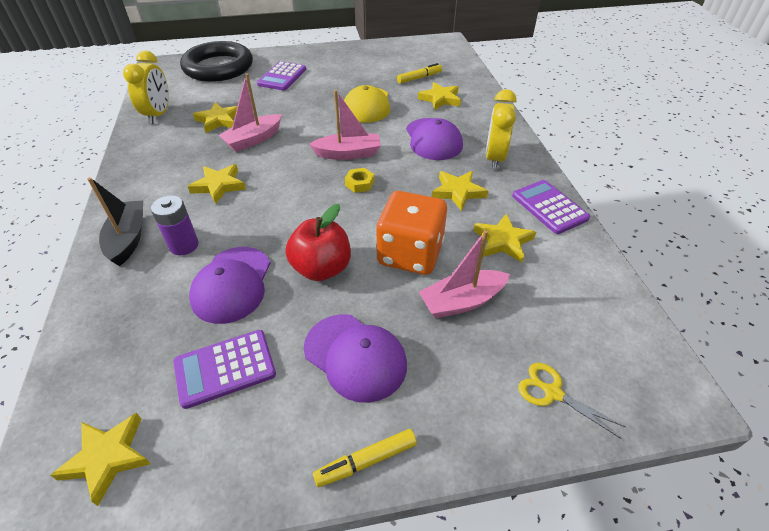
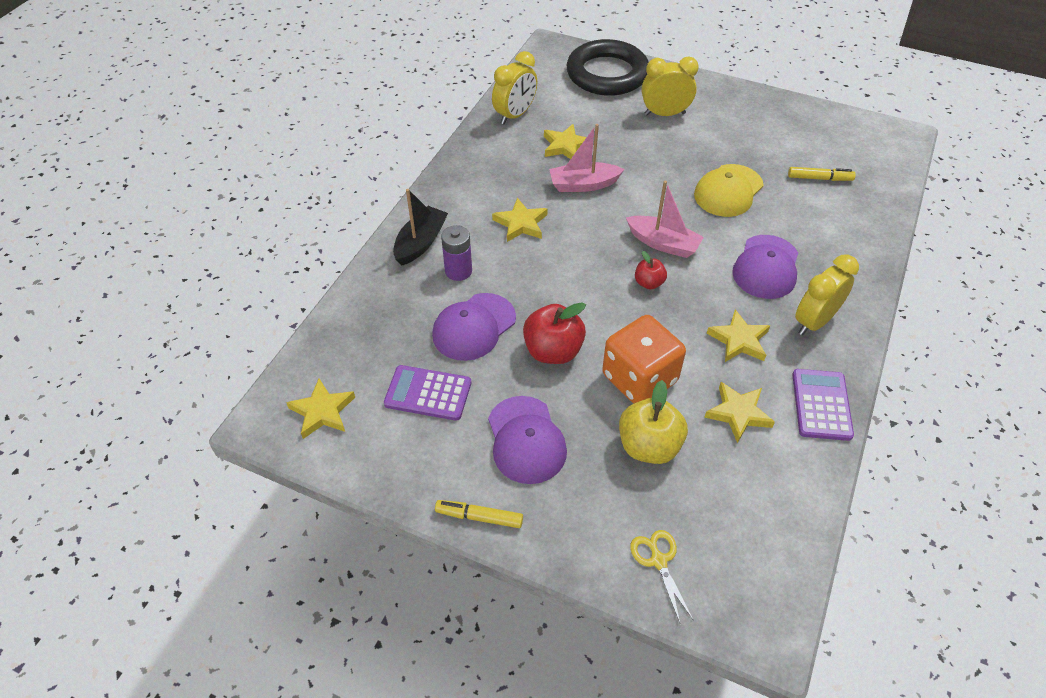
camera: 35 degrees right, 5 degrees up
purple calculator [257,61,306,90] -> yellow clock [642,57,699,116]
yellow nut [345,168,375,193] -> red apple [635,251,667,290]
yellow star [418,82,461,111] -> none
pink boat [419,230,510,319] -> yellow apple [619,380,688,464]

